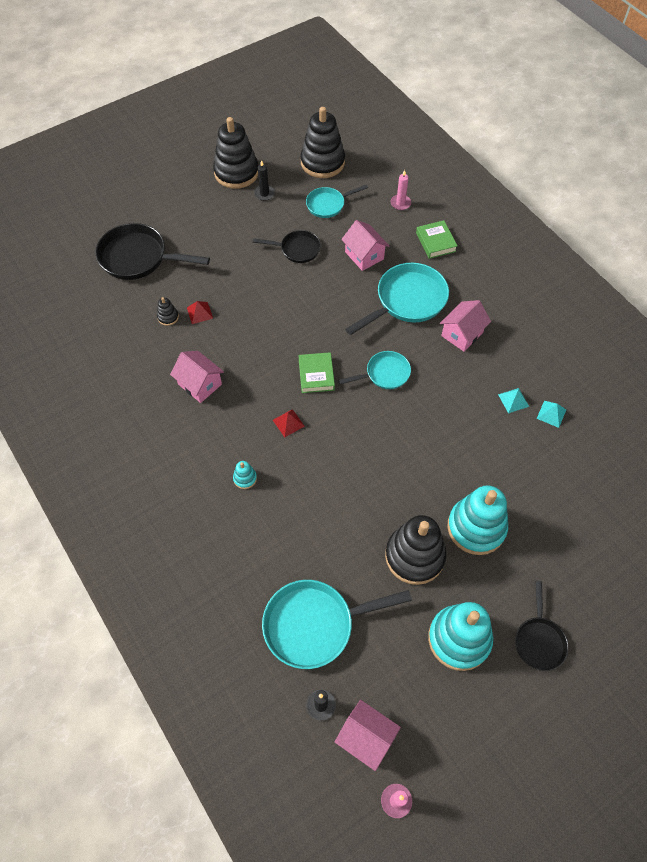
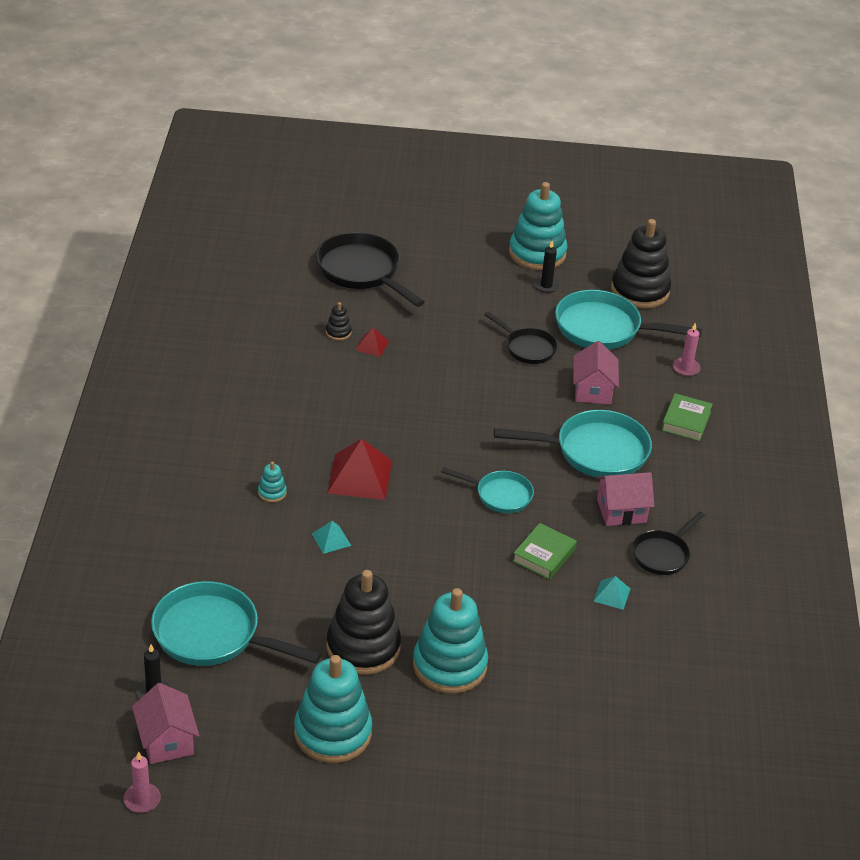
camera: 35 degrees right, 20 degrees down
pink house [170,351,224,403] -> none
black stacking toy [213,117,258,189] -> turquoise stacking toy [509,182,567,270]
red pyramid [273,409,305,437] -> red pyramid [327,439,392,500], size x1.99
green book [298,352,335,393] -> green book moved to [512,523,577,580]
turquoise pan [306,184,368,218] -> turquoise pan [555,290,702,350], size x1.71
black pan [515,581,568,671] -> black pan moved to [632,512,705,575]
turquoise pyramid [537,401,566,428] -> turquoise pyramid moved to [312,521,351,554]

